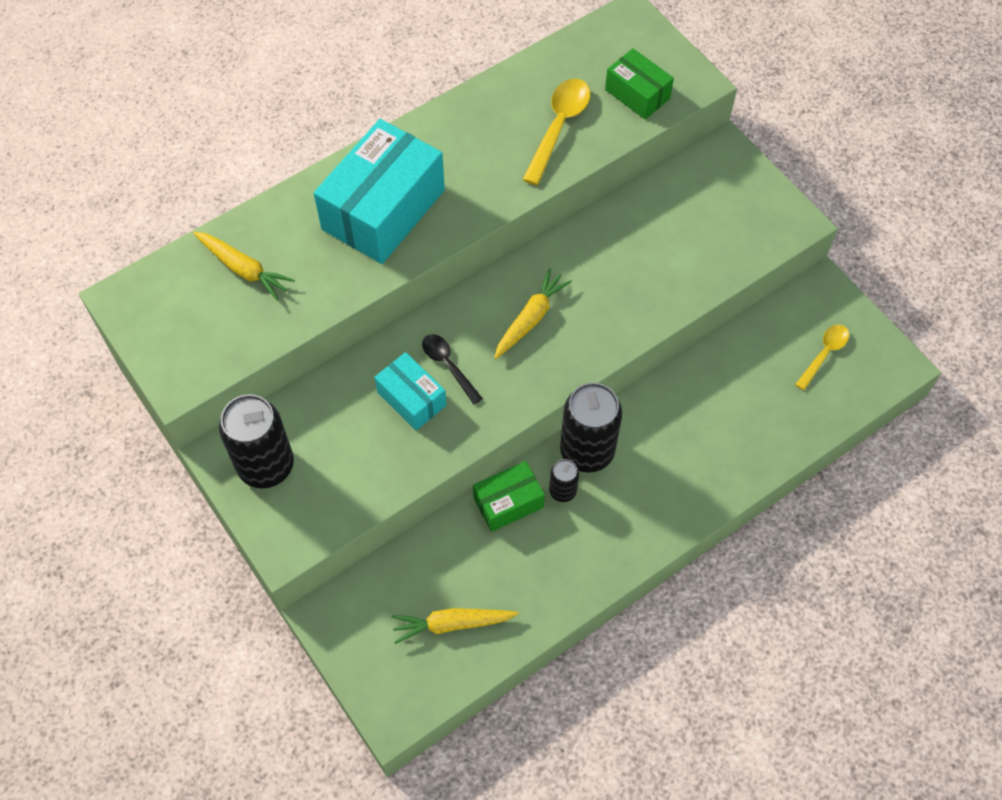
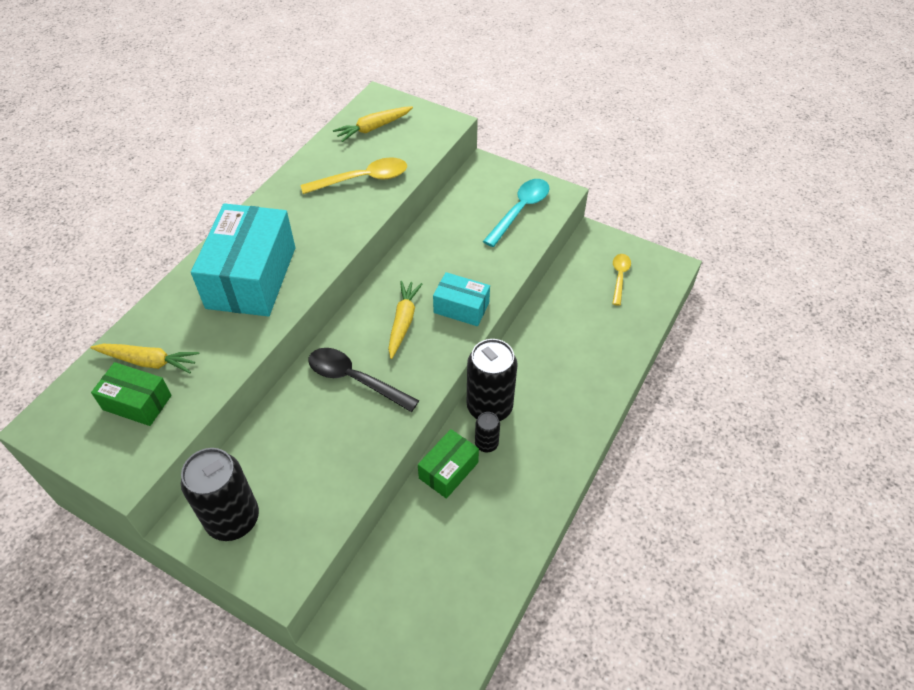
camera: 25 degrees left, 10 degrees down
turquoise box [374,352,447,430] -> turquoise box moved to [433,272,490,326]
yellow carrot [391,608,519,644] -> yellow carrot moved to [333,106,413,142]
black spoon [422,334,483,404] -> black spoon [309,348,419,412], size x1.58
yellow spoon [522,78,590,185] -> yellow spoon turned 75 degrees clockwise [300,157,407,194]
green box [605,48,674,119] -> green box moved to [91,362,172,426]
none -> turquoise spoon [483,179,549,247]

